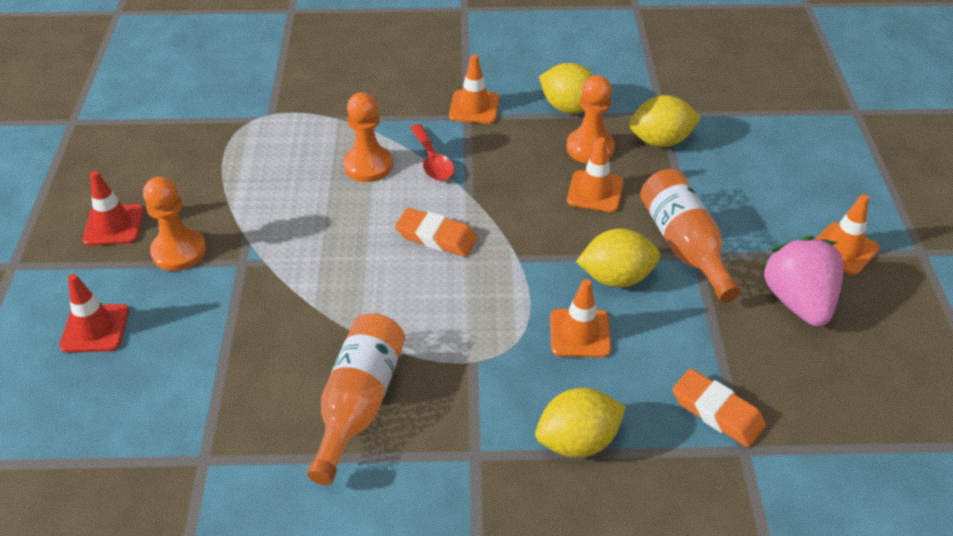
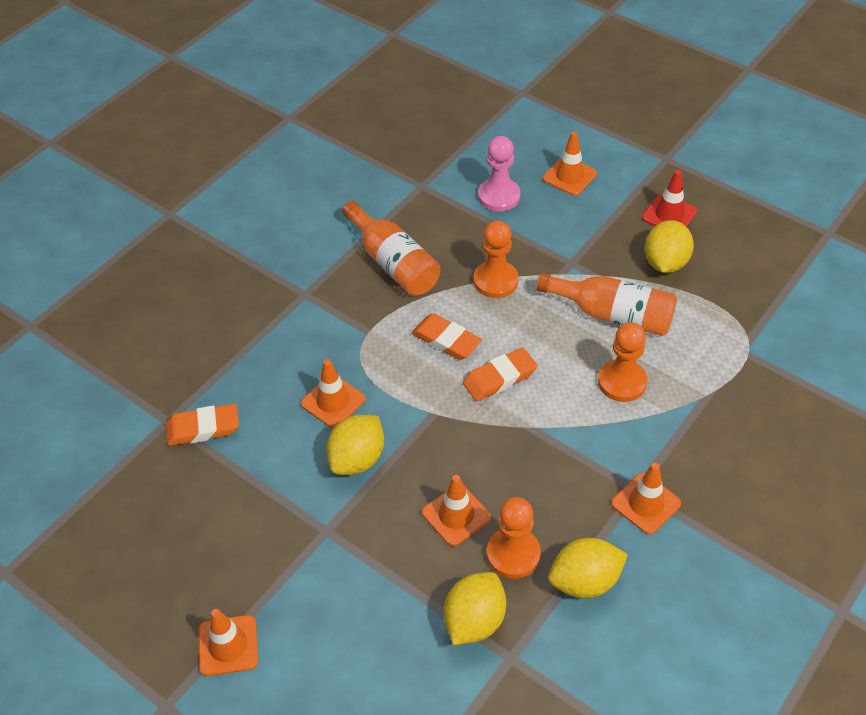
camera: 130 degrees right, 5 degrees up
red traffic cone [59,274,129,353] -> orange traffic cone [543,132,597,196]
orange pawn [143,177,206,271] -> orange pawn moved to [474,221,519,298]
red spoon [410,124,454,181] -> none
yellow lemon [535,388,626,458] -> yellow lemon moved to [645,220,694,273]
orange bottle [640,169,741,303] -> orange bottle moved to [536,273,677,336]
pink strawberry [761,235,844,326] -> none
none -> orange eraser [411,314,482,360]
none -> pink pawn [478,136,521,212]

